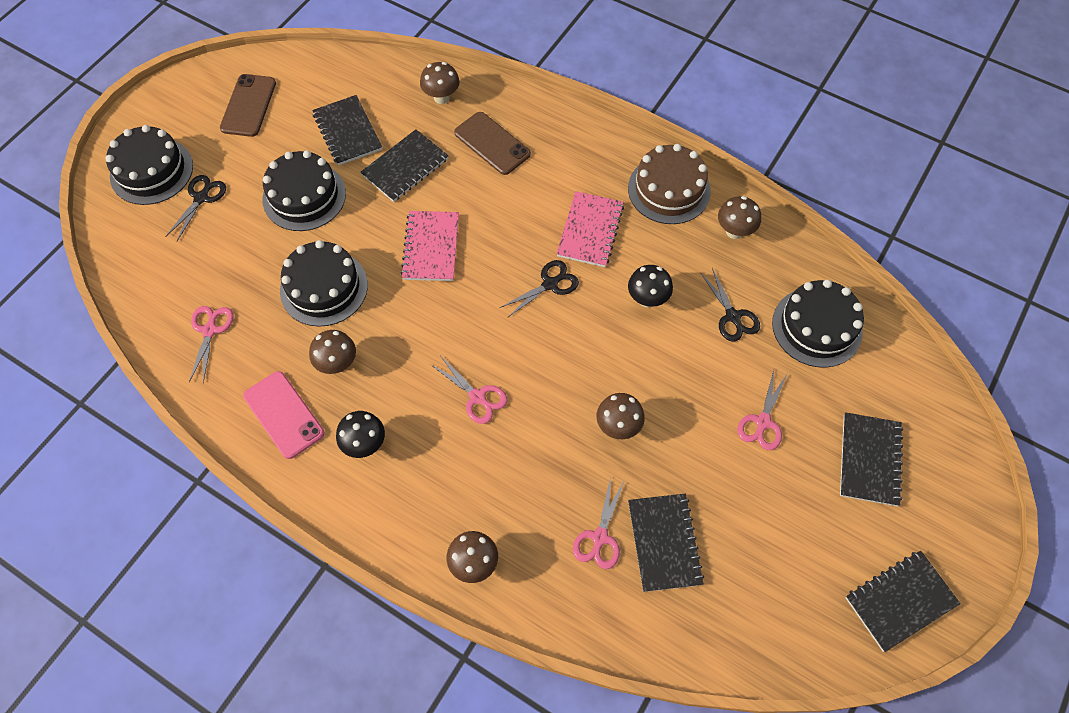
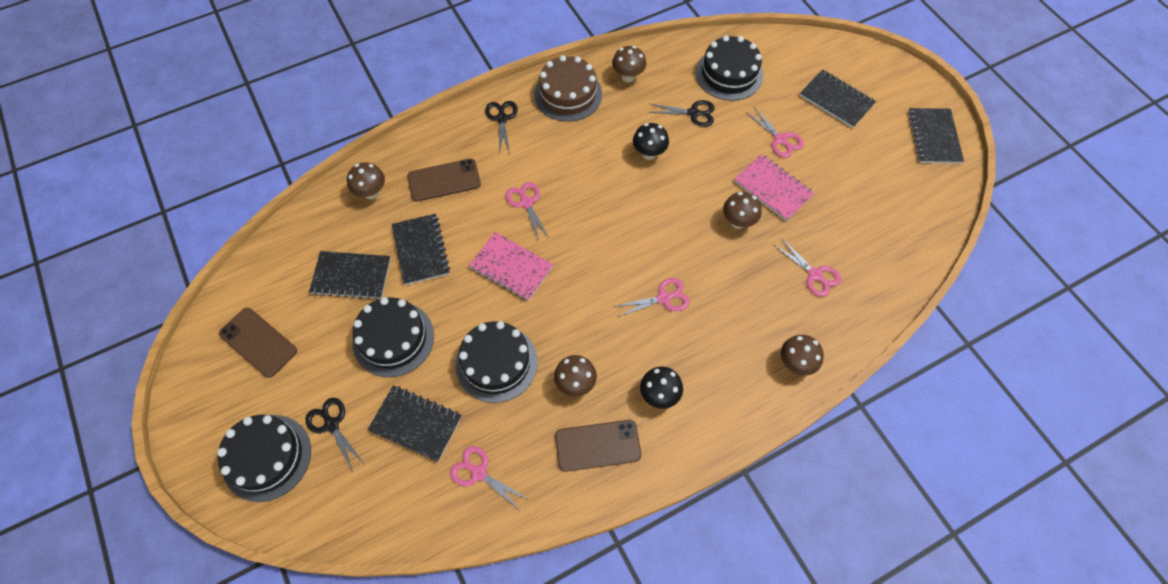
camera: 60 degrees left, 0 degrees up
pink phone [243,371,325,459] -> brown phone [555,420,641,472]
black scissors [500,260,579,318] -> black scissors moved to [485,101,518,154]
pink notebook [556,191,624,267] -> pink notebook moved to [734,154,815,221]
black notebook [628,494,704,592] -> black notebook moved to [368,385,462,462]
none -> pink scissors [506,182,549,241]

